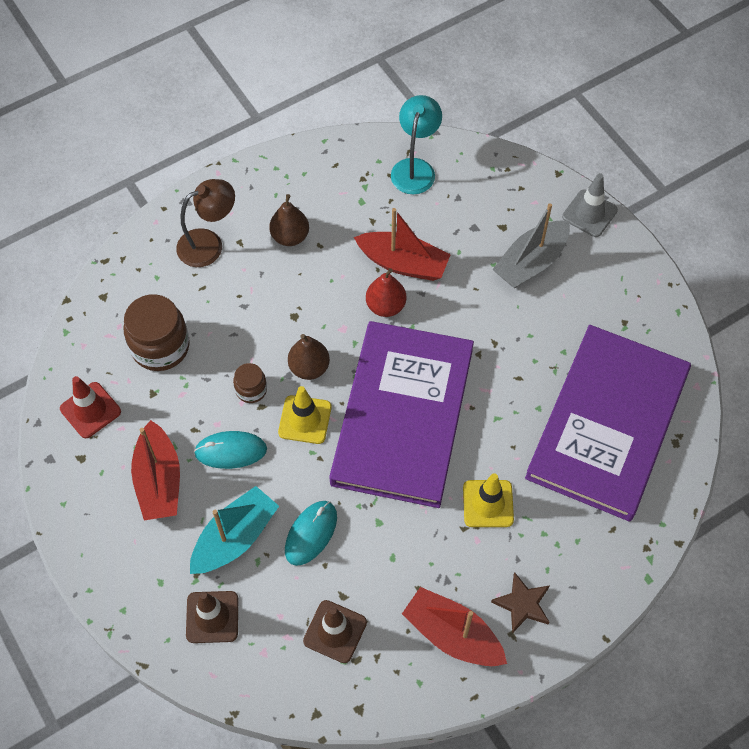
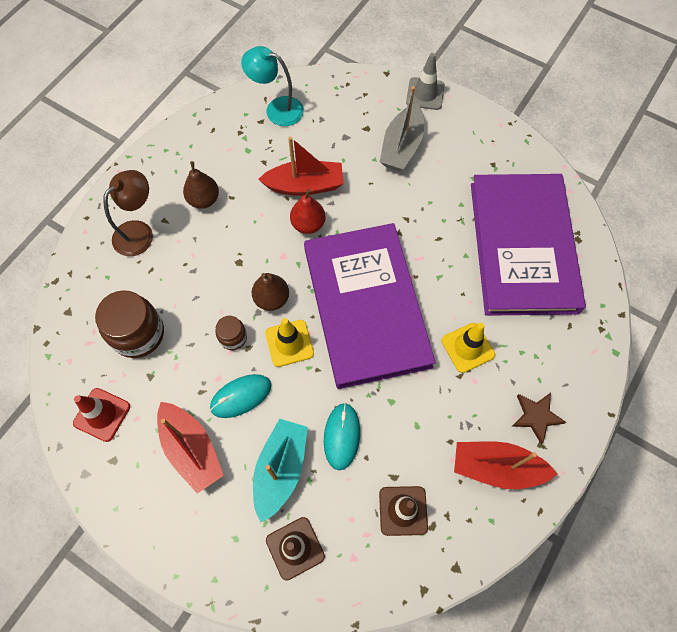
camera: 25 degrees left, 5 degrees up
turquoise lamp [391,95,442,194] -> turquoise lamp turned 60 degrees counterclockwise [241,46,304,126]

